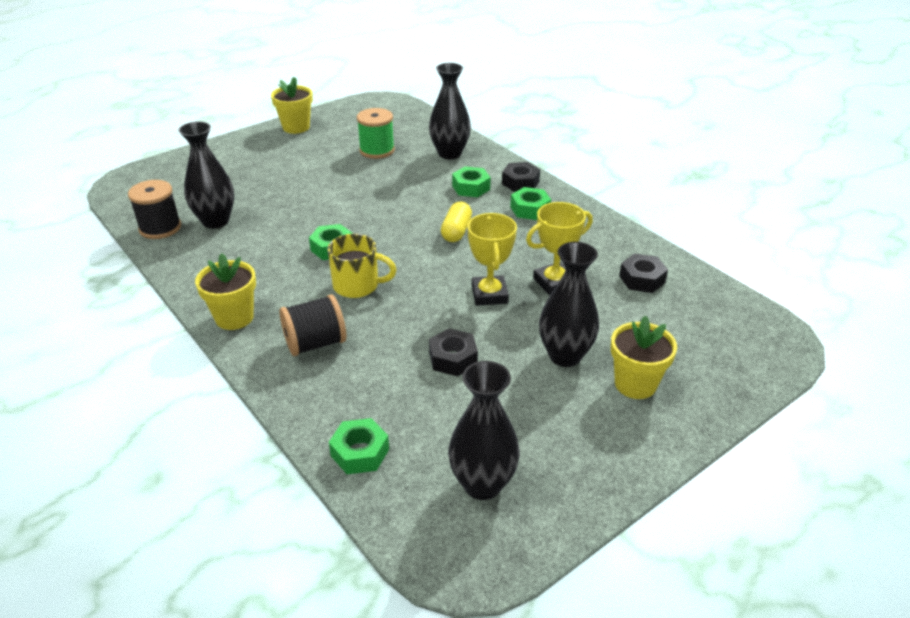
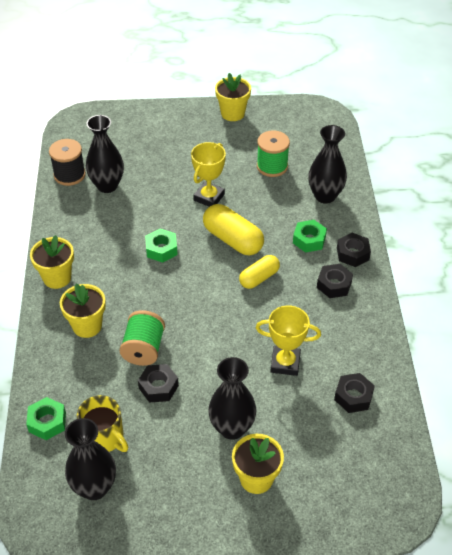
camera: 35 degrees right, 10 degrees up
black spool [279,294,346,356] -> yellow flower pot [60,284,106,338]
yellow mug [327,234,397,298] -> yellow mug moved to [77,395,128,452]
yellow trophy [468,213,517,306] -> yellow trophy moved to [191,142,226,207]
green nut [510,187,551,220] -> black nut [317,264,353,298]
none -> green spool [120,310,165,366]
none -> yellow capsule [203,204,264,255]

